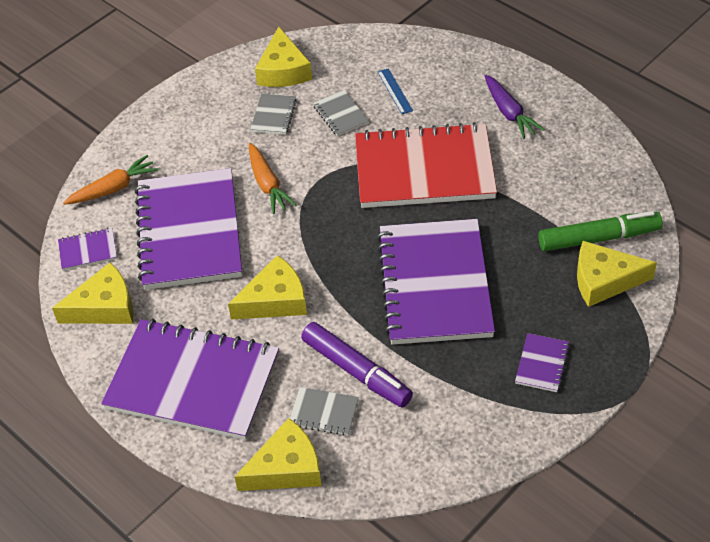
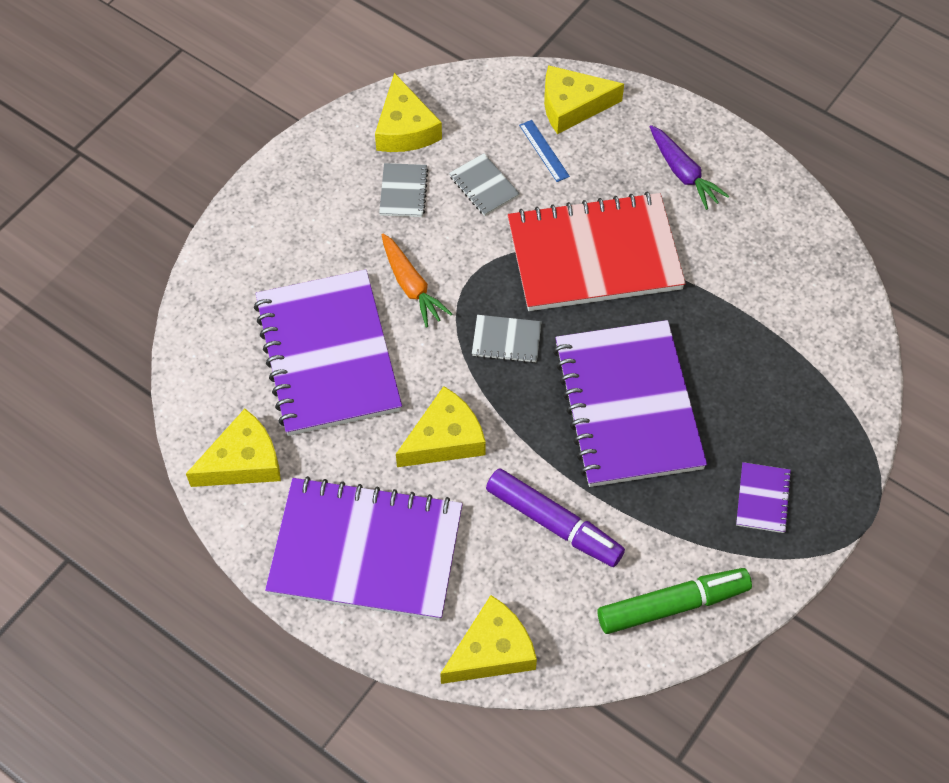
camera: 10 degrees left, 10 degrees up
purple notebook [58,228,117,271] -> none
orange carrot [63,155,158,205] -> none
grey notebook [290,387,359,436] -> grey notebook moved to [472,315,542,363]
green marker [538,211,663,251] -> green marker moved to [597,568,752,634]
yellow cheese [577,241,657,307] -> yellow cheese moved to [544,65,624,134]

